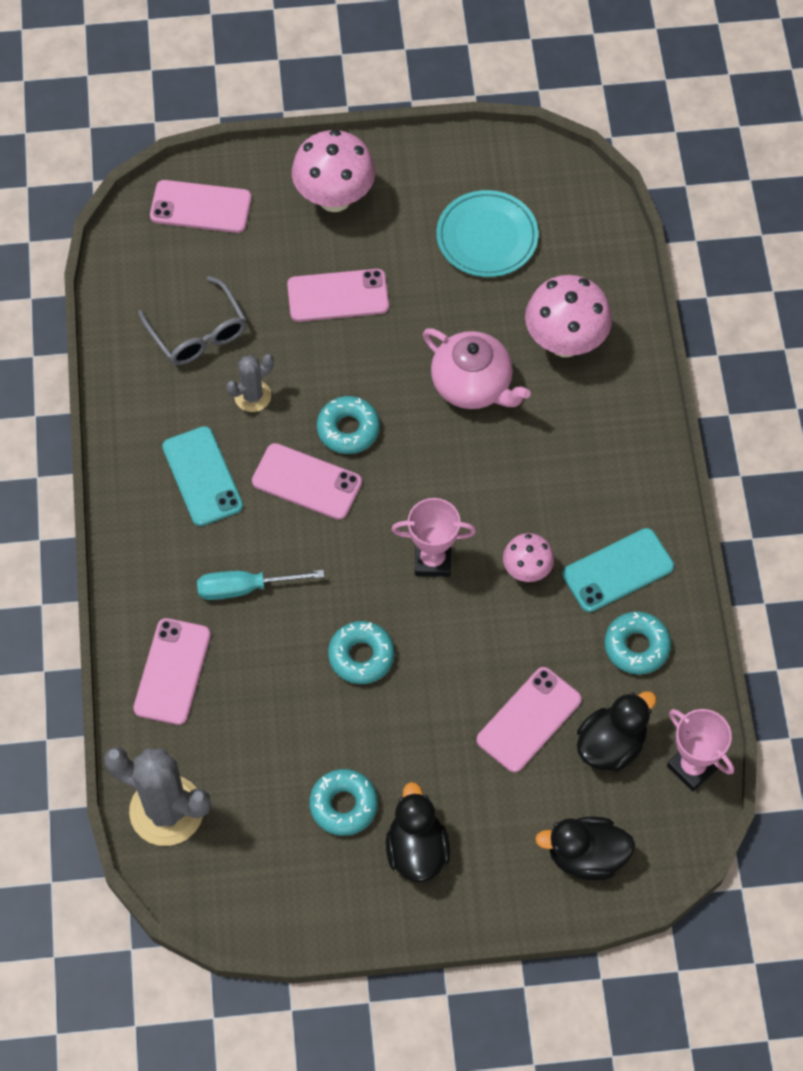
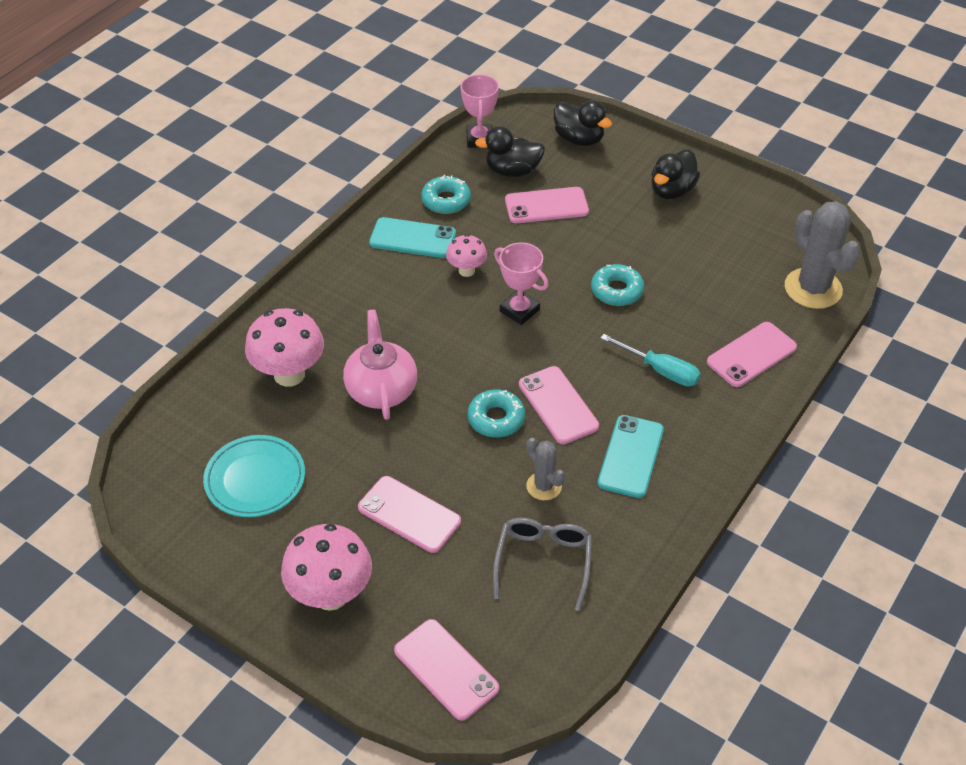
camera: 140 degrees left, 15 degrees down
grey cactus [226,354,274,412] -> grey cactus turned 45 degrees clockwise [526,438,565,500]
turquoise donut [309,769,378,836] -> none

